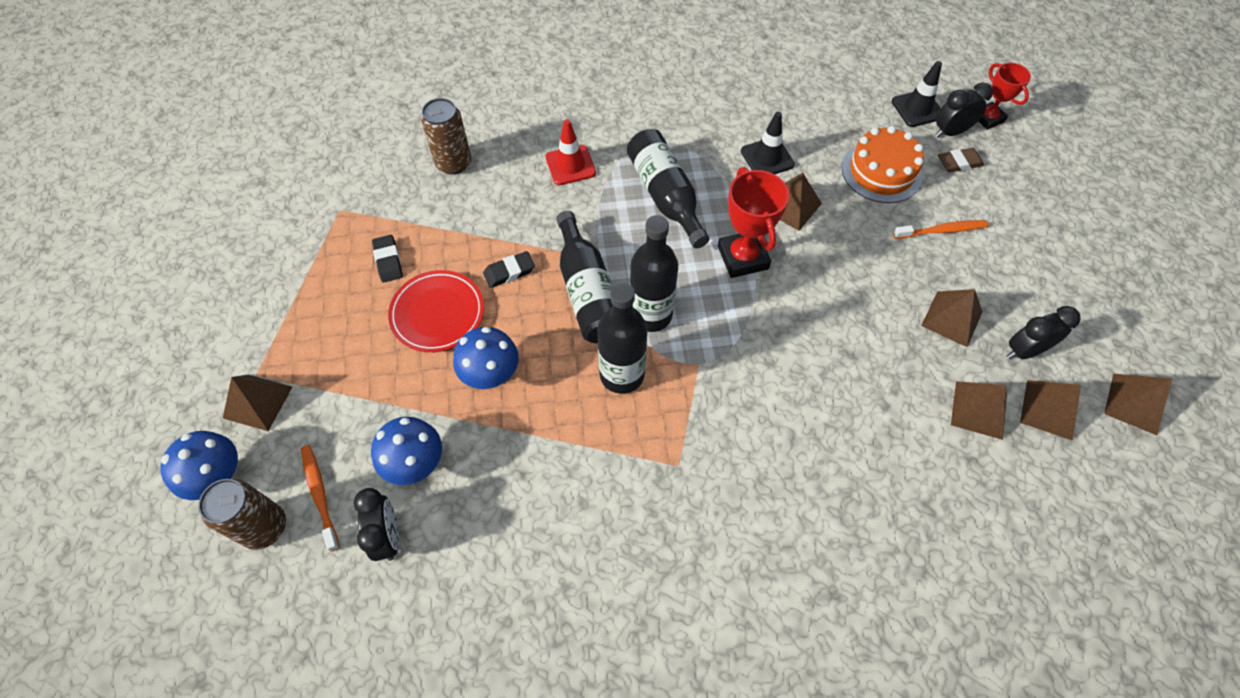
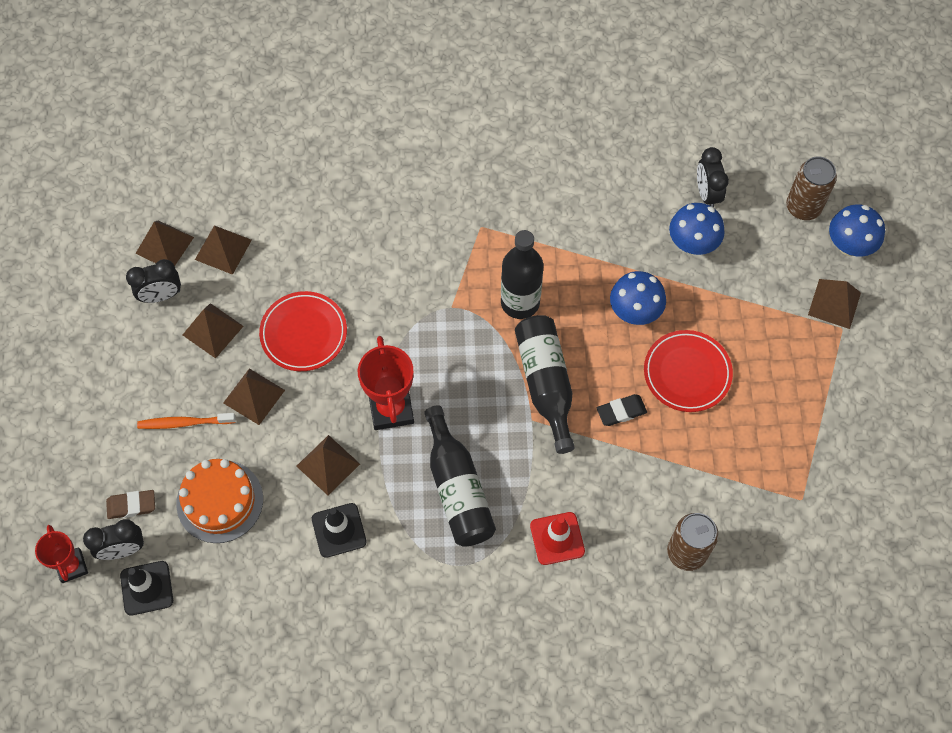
camera: 175 degrees left, 5 degrees up
orange toothbrush [301,445,340,552] -> none
black eraser [372,235,403,283] -> none
black bottle [630,215,678,332] -> none
brown pyramid [1104,374,1172,435] -> brown pyramid moved to [223,369,285,425]
none -> red plate [259,291,347,371]

